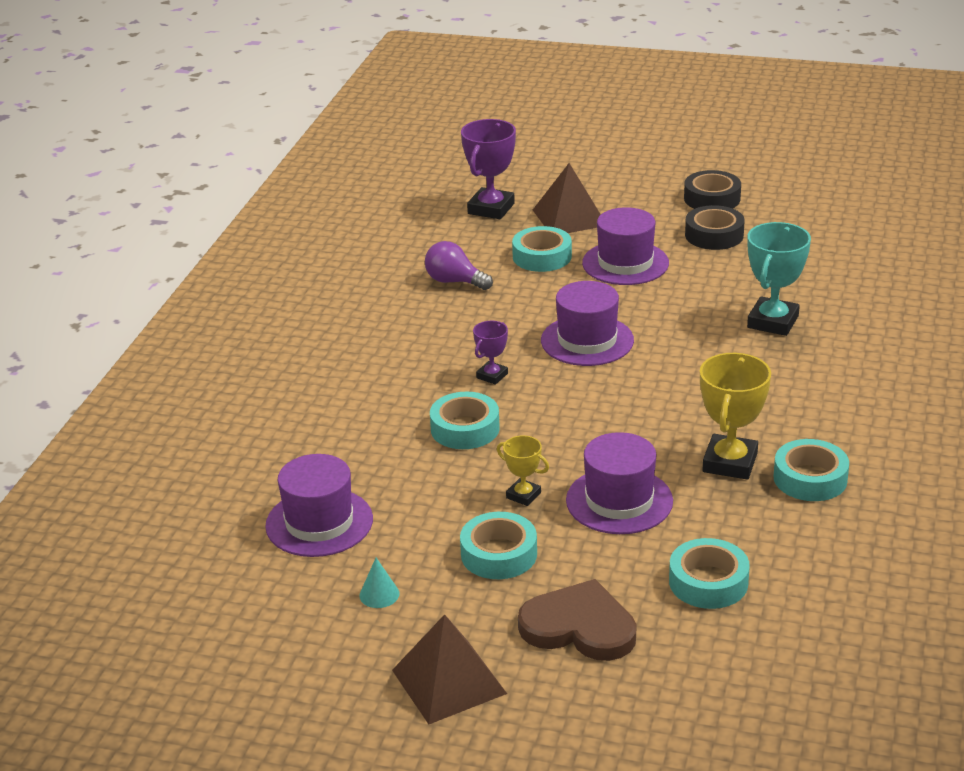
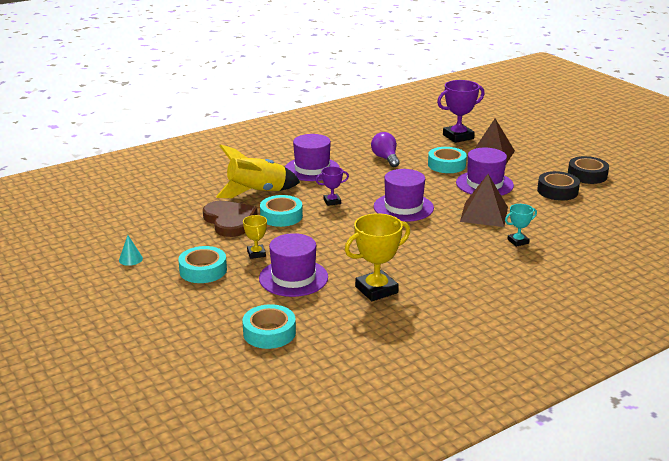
camera: 40 degrees right, 5 degrees down
purple hat [265,454,373,557] -> purple hat moved to [285,134,340,181]
brown pyramid [392,614,507,724] -> brown pyramid moved to [460,174,508,227]
brown heart [518,579,636,661] -> brown heart moved to [203,201,258,237]
turquoise trophy [747,222,811,336] -> turquoise trophy [505,204,537,247], size x0.54
turquoise tape [774,439,849,501] -> none
none -> yellow rocket [216,144,300,198]

